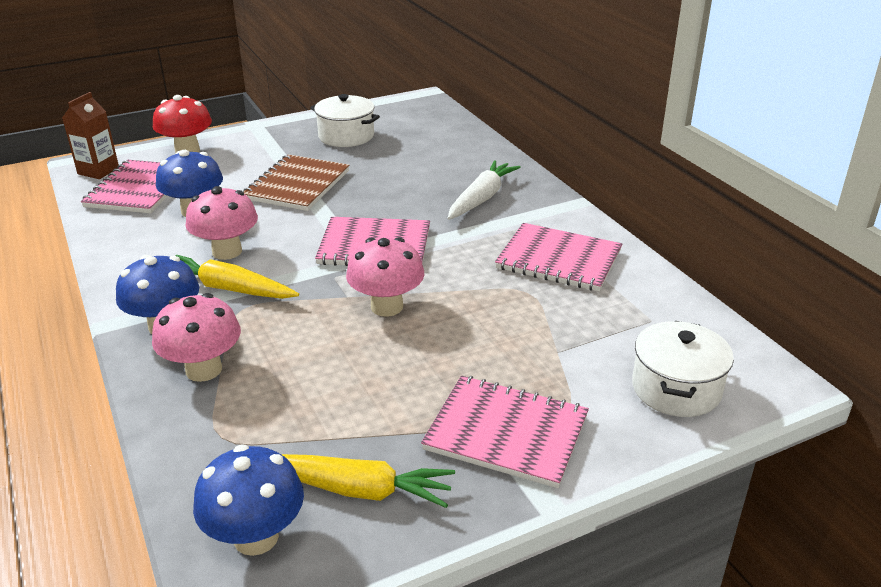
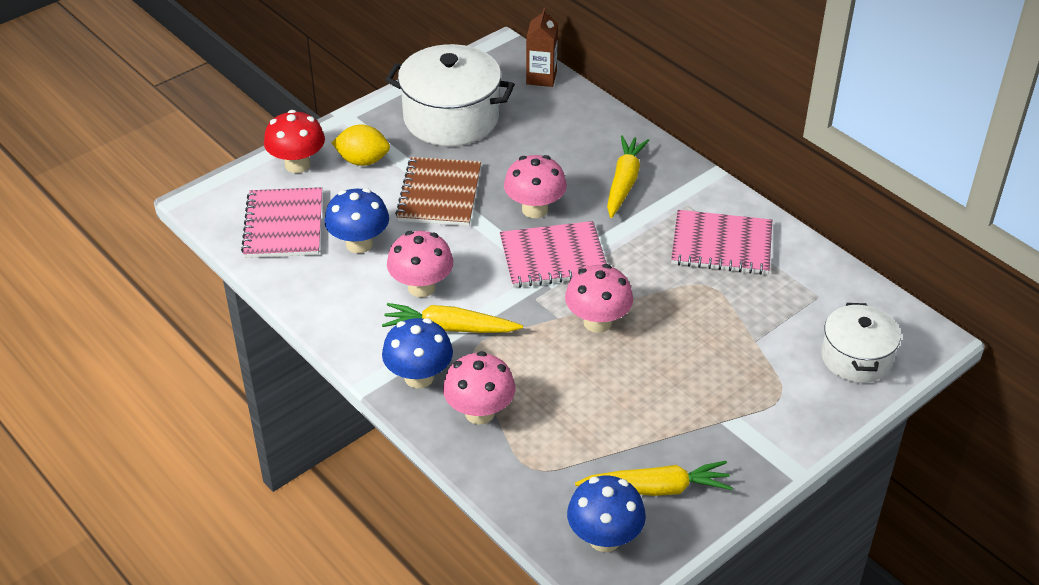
camera: 15 degrees left, 10 degrees up
brown carton [62,92,119,179] -> brown carton moved to [526,8,558,87]
white pot [310,94,380,147] -> white pot [385,44,515,146], size x1.63
pink notebook [421,376,589,488] -> none
white carrot [448,160,521,220] -> yellow carrot [607,135,649,218]
none -> yellow lemon [332,125,390,166]
none -> pink mushroom [504,155,567,218]

